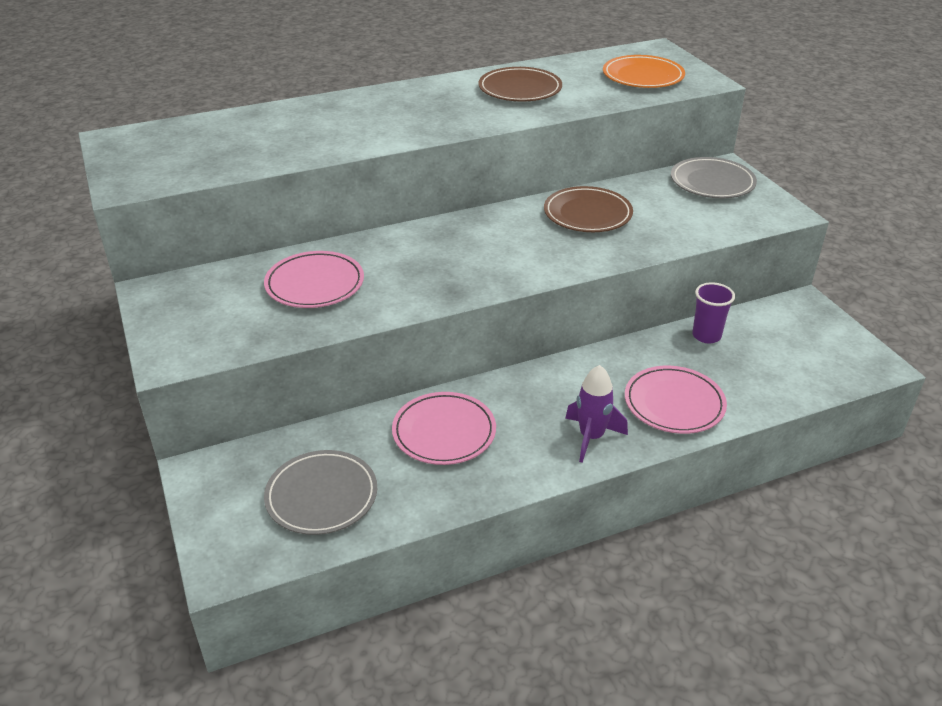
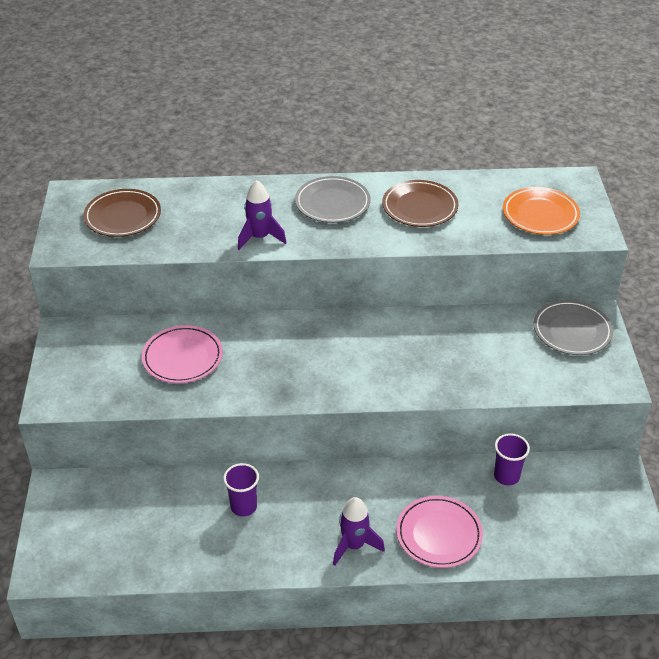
camera: 20 degrees right, 5 degrees up
grey plate [264,450,377,535] -> grey plate moved to [295,176,371,223]
pink plate [392,392,496,465] -> purple cup [223,463,259,516]
brown plate [544,186,633,232] -> brown plate moved to [83,189,161,237]
none -> purple rocket [238,180,287,250]

